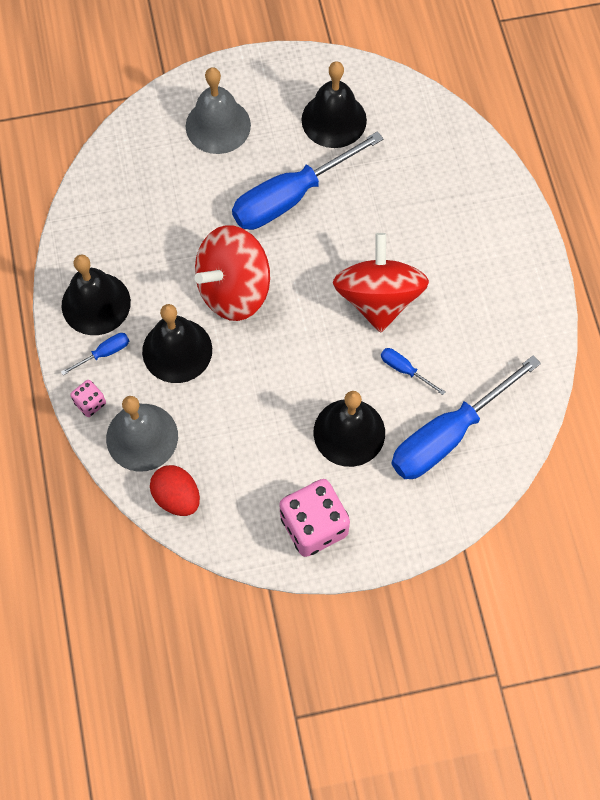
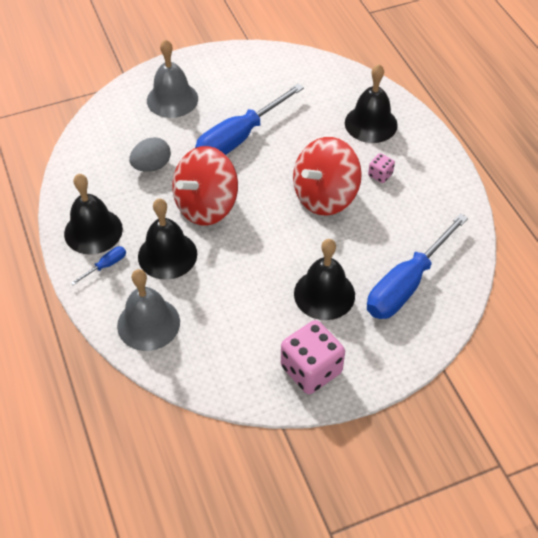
camera: 10 degrees left, 15 degrees down
pink dice [70,380,106,417] -> pink dice moved to [368,153,395,183]
red egg [150,465,200,516] -> none
black bell [302,61,367,148] -> black bell moved to [345,64,398,143]
red spinning top [333,233,429,333] -> red spinning top turned 120 degrees counterclockwise [293,137,362,216]
blue screwdriver [381,348,445,395] -> none
none -> grey egg [129,137,171,172]

